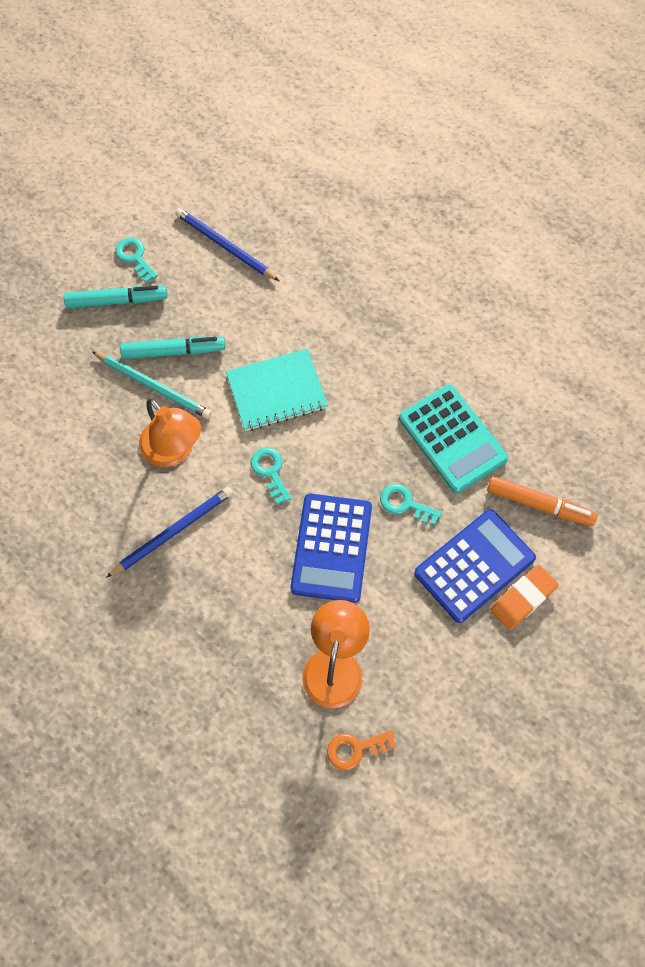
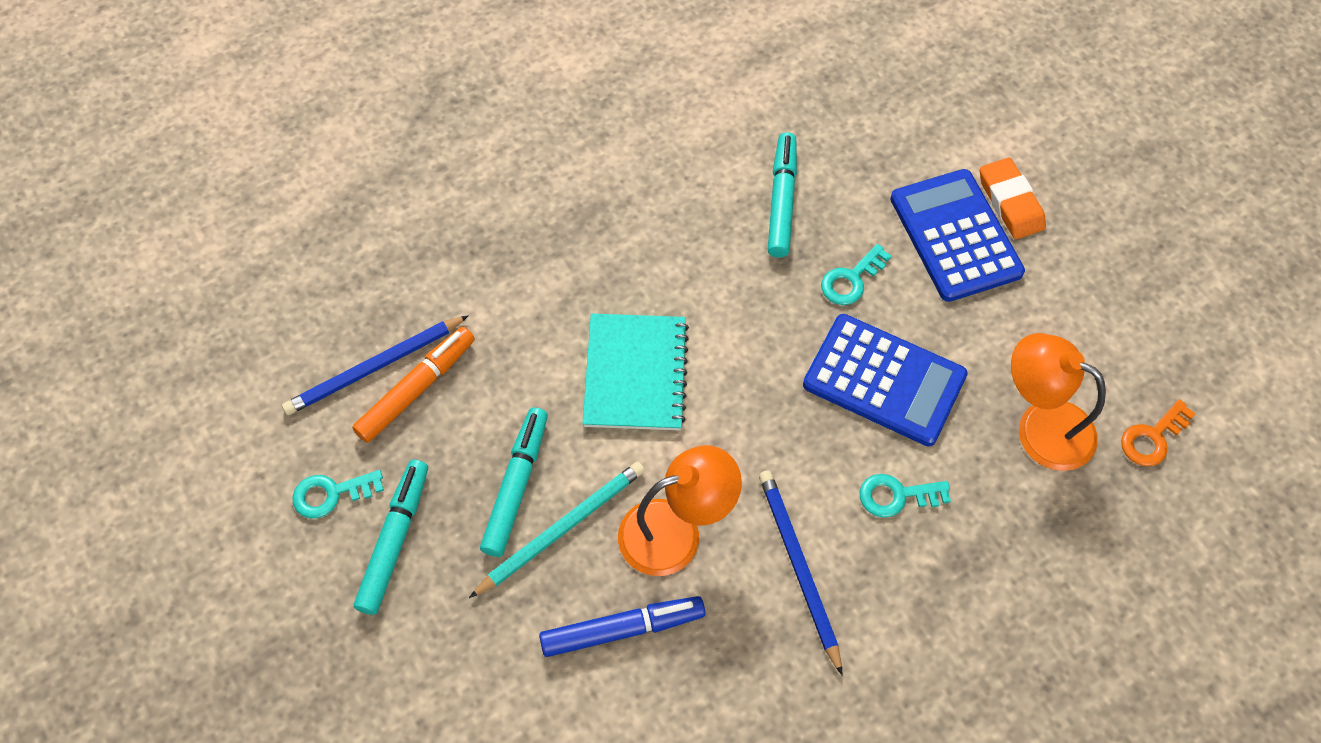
camera: 70 degrees left, 5 degrees down
turquoise key [251,448,291,504] -> turquoise key moved to [860,474,951,518]
orange key [327,730,396,770] -> orange key turned 45 degrees clockwise [1121,399,1195,466]
turquoise calculator [399,384,508,493] -> turquoise marker [768,132,797,258]
orange marker [487,476,597,526] -> orange marker moved to [352,327,475,443]
none -> blue marker [539,596,705,657]

